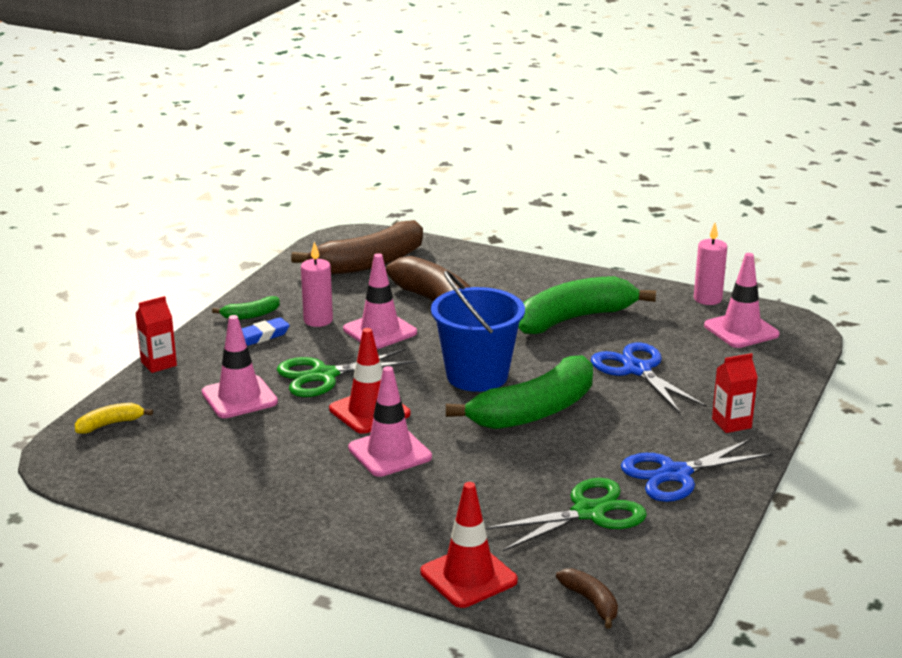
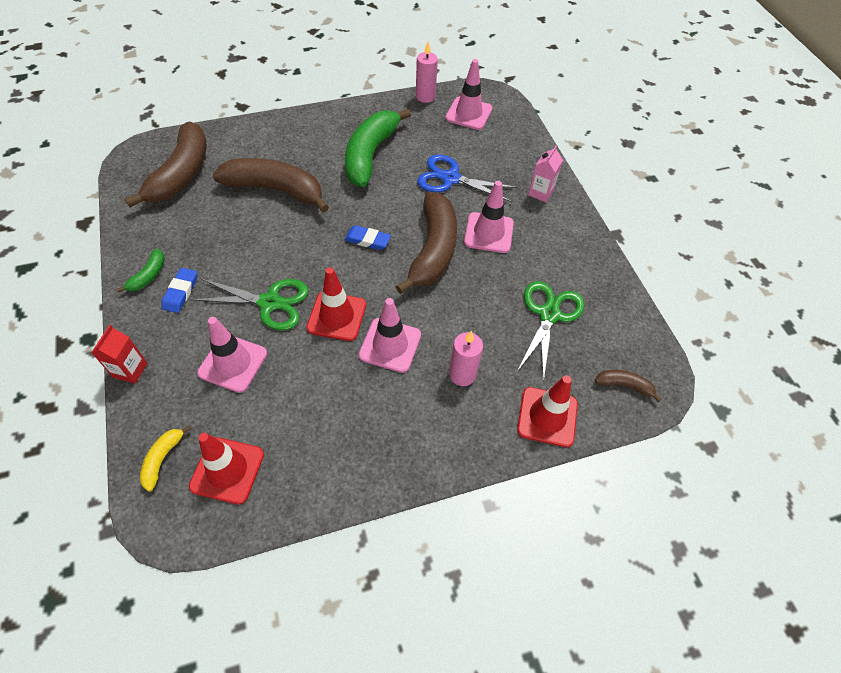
camera: 45 degrees left, 30 degrees up
green scissors [277,349,417,397] -> green scissors turned 105 degrees counterclockwise [190,278,309,331]
pink candle [301,241,333,327] -> pink candle moved to [449,331,483,386]
pink traffic cone [343,253,417,349] -> pink traffic cone moved to [464,181,514,253]
blue bucket [431,270,525,392] -> blue eraser [344,225,391,250]
green banana [446,355,593,429] -> brown banana [395,192,457,294]
blue scissors [621,439,772,502] -> none
red carton [712,353,758,433] -> pink carton [528,145,563,202]
none -> red traffic cone [189,433,264,504]

